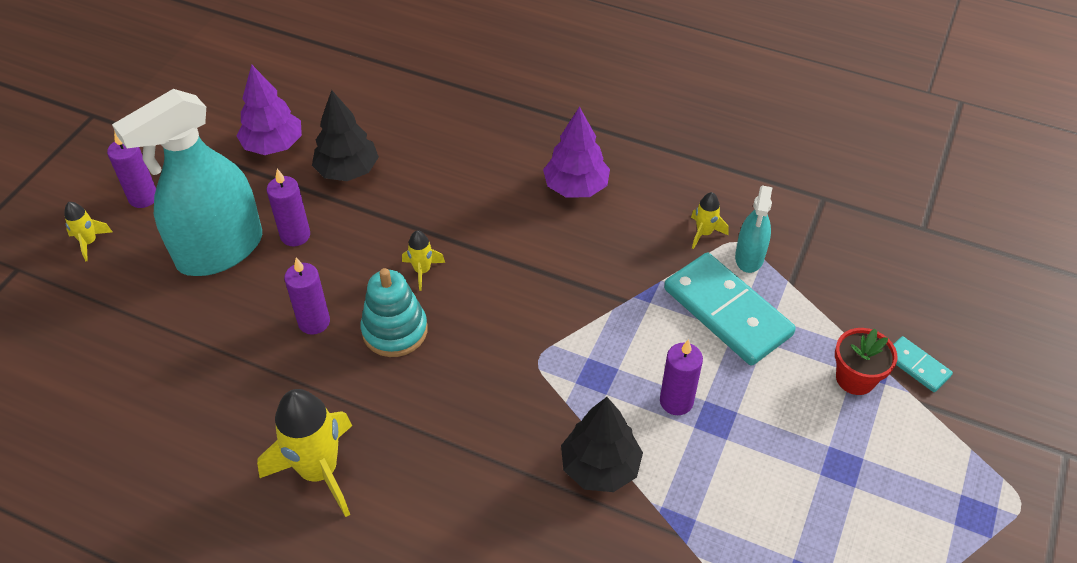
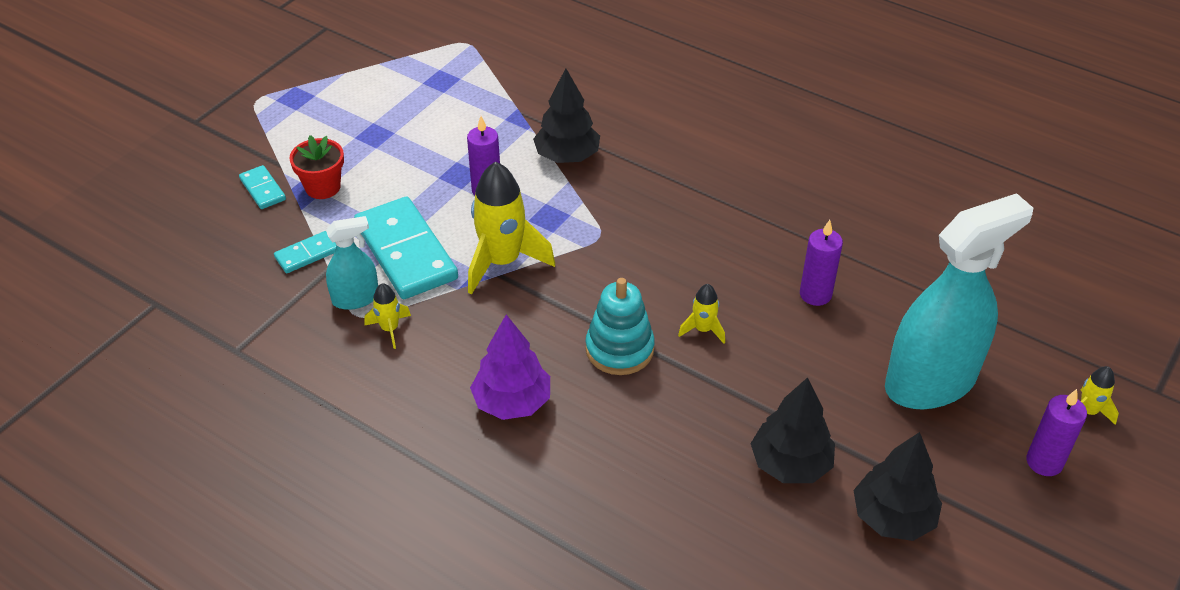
camera: 170 degrees left, 5 degrees down
purple tree [236,64,302,155] -> black tree [854,432,942,541]
yellow rocket [257,389,352,517] -> yellow rocket moved to [468,162,555,295]
purple candle [267,169,310,246] -> none
turquoise stacking toy [361,268,428,357] -> turquoise stacking toy moved to [585,278,655,375]
turquoise spray bottle [735,186,773,273] -> turquoise spray bottle turned 45 degrees clockwise [326,216,378,310]
none -> turquoise domino [274,231,336,273]

